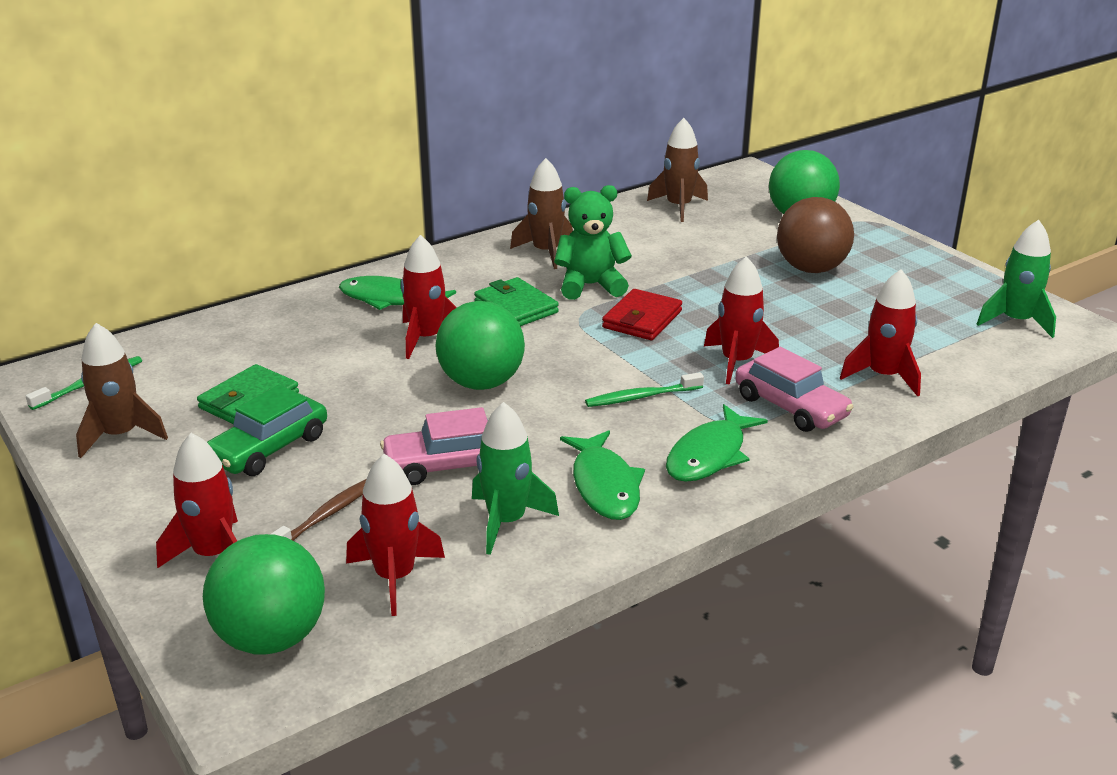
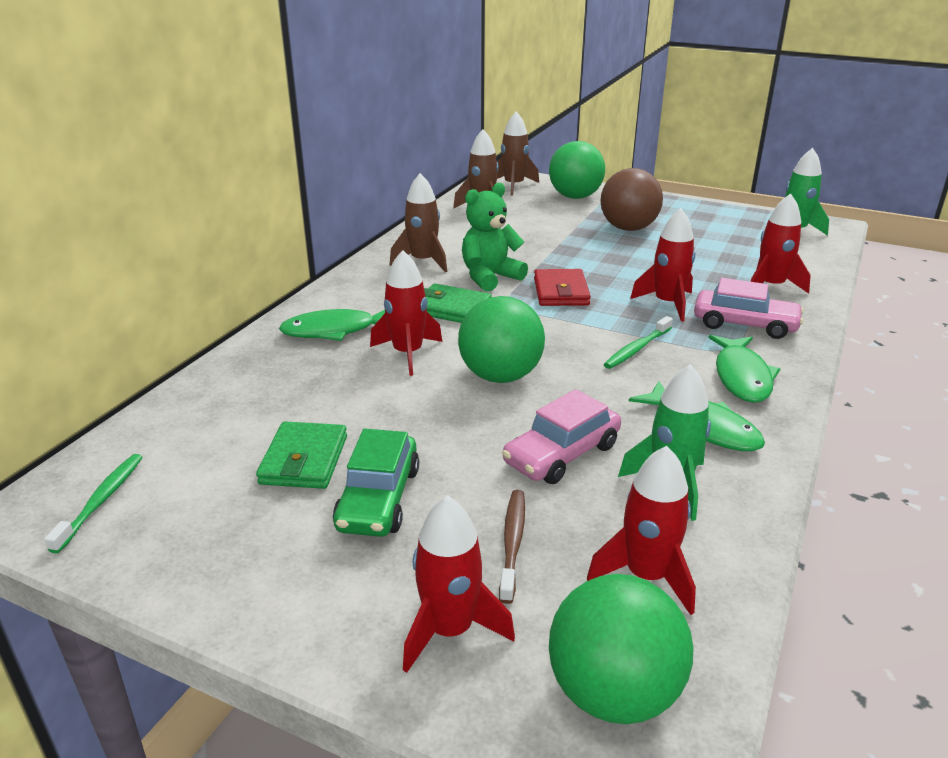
camera: 30 degrees left, 0 degrees up
brown rocket [76,323,168,458] -> brown rocket moved to [497,111,539,196]

